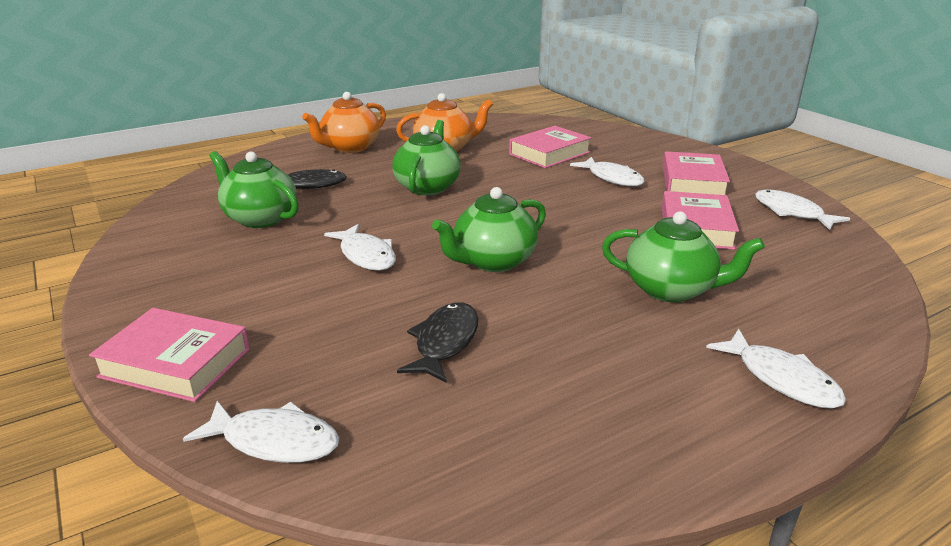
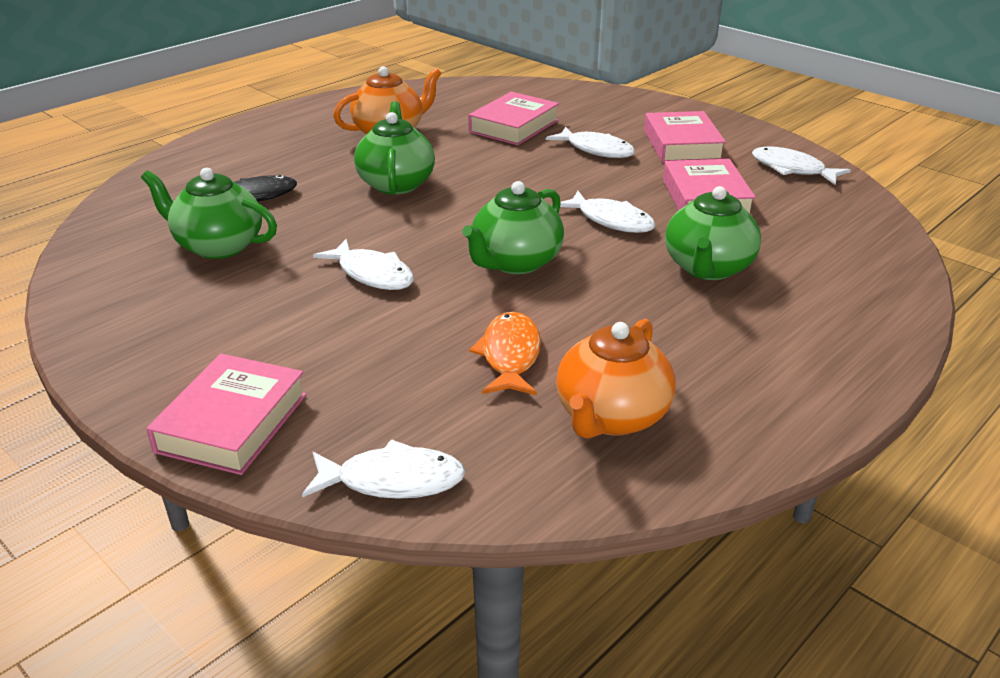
camera: 15 degrees left, 5 degrees up
pink book [89,308,250,402] -> pink book turned 75 degrees counterclockwise [146,353,307,475]
orange teapot [302,92,386,153] -> orange teapot moved to [556,319,675,439]
black fish [397,303,478,383] -> orange fish [469,312,541,395]
green teapot [602,211,765,302] -> green teapot turned 105 degrees clockwise [665,186,761,280]
white fish [706,329,846,409] -> white fish moved to [560,191,656,233]

